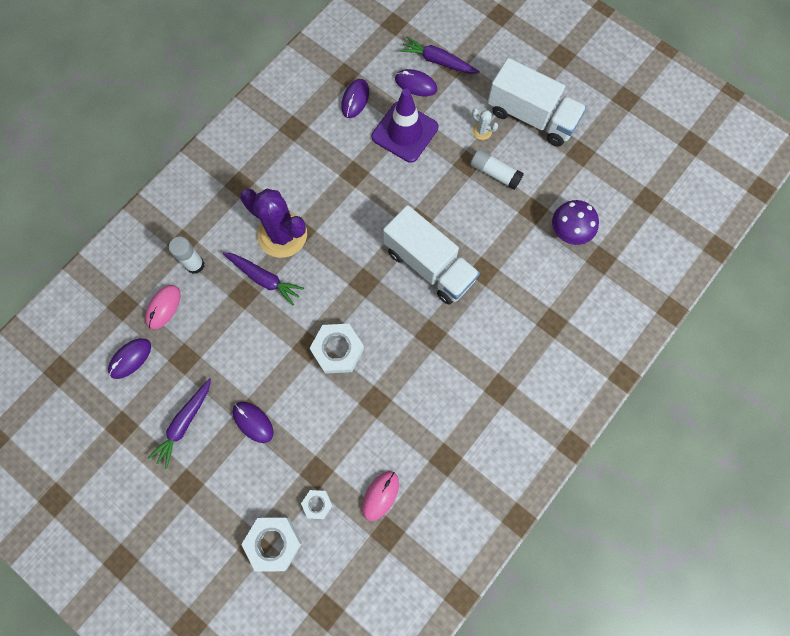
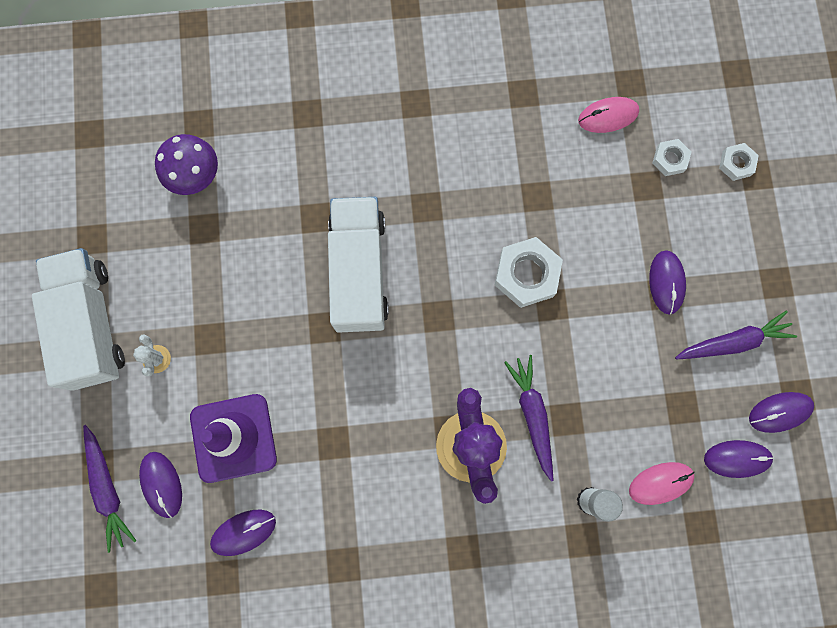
camera: 135 degrees left, 5 degrees up
white nut [241,517,302,571] -> white nut [719,143,759,181], size x0.55
white glue stick [470,149,524,190] -> none
none -> purple mouse [749,392,814,433]

